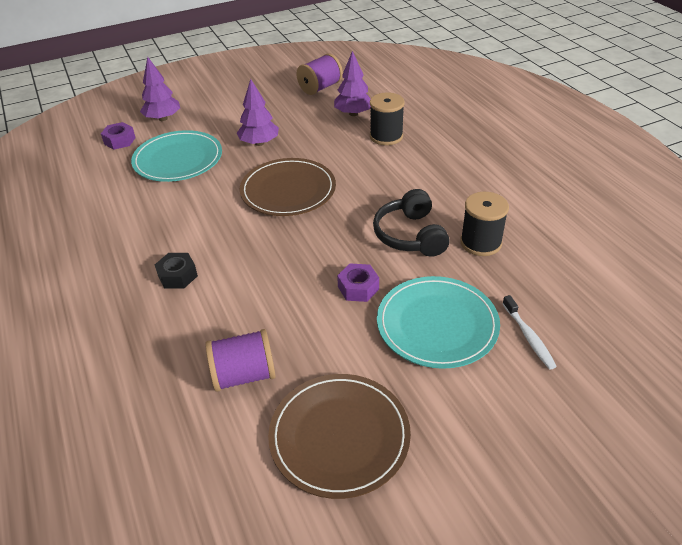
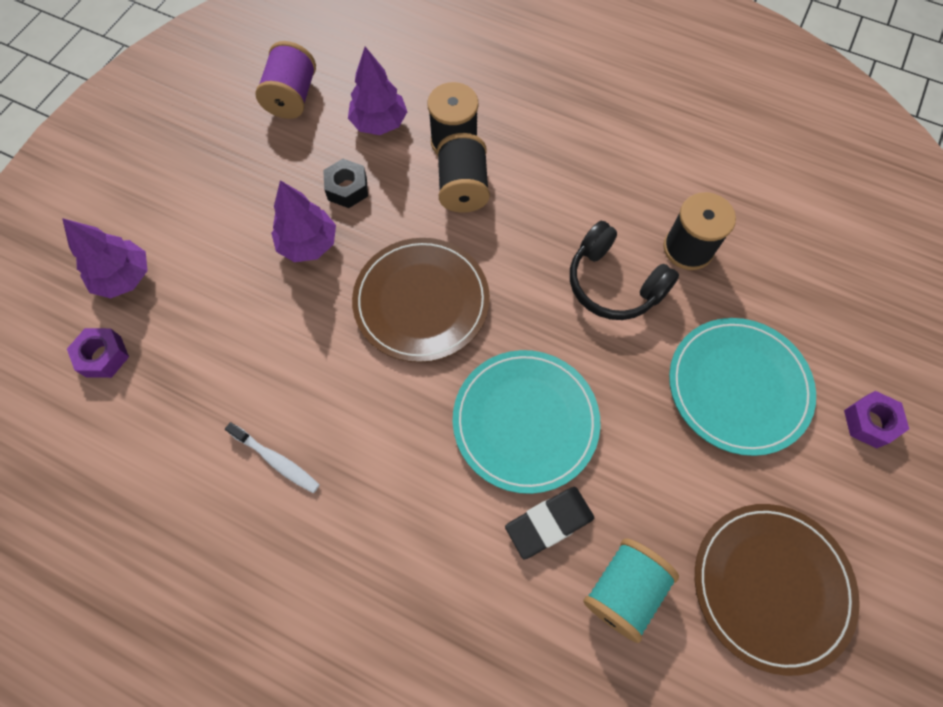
camera: 40 degrees left, 25 degrees up
turquoise plate [131,130,222,182] -> turquoise plate moved to [453,350,600,494]
black nut [155,253,198,289] -> black nut moved to [323,159,368,208]
purple spool [205,329,276,392] -> turquoise spool [583,538,679,643]
purple nut [337,264,379,302] -> purple nut moved to [844,391,909,448]
white toothbrush [502,295,557,370] -> white toothbrush moved to [225,422,320,493]
none -> black spool [437,133,490,213]
none -> black eraser [505,487,594,559]

